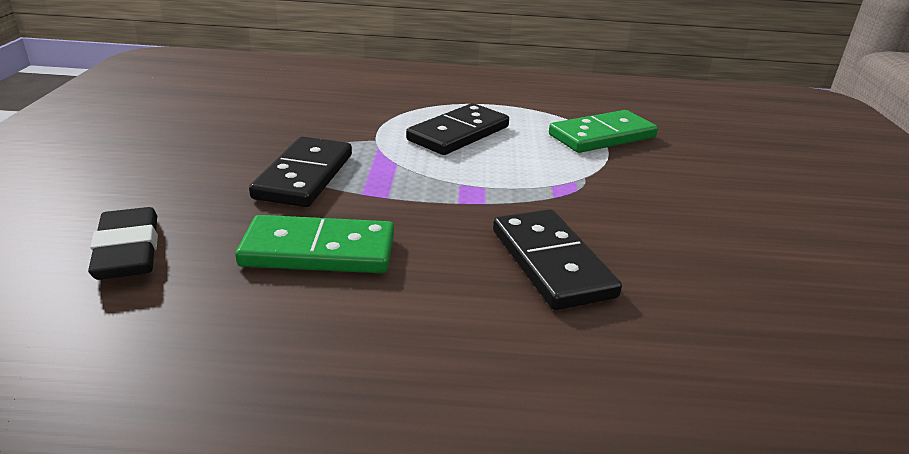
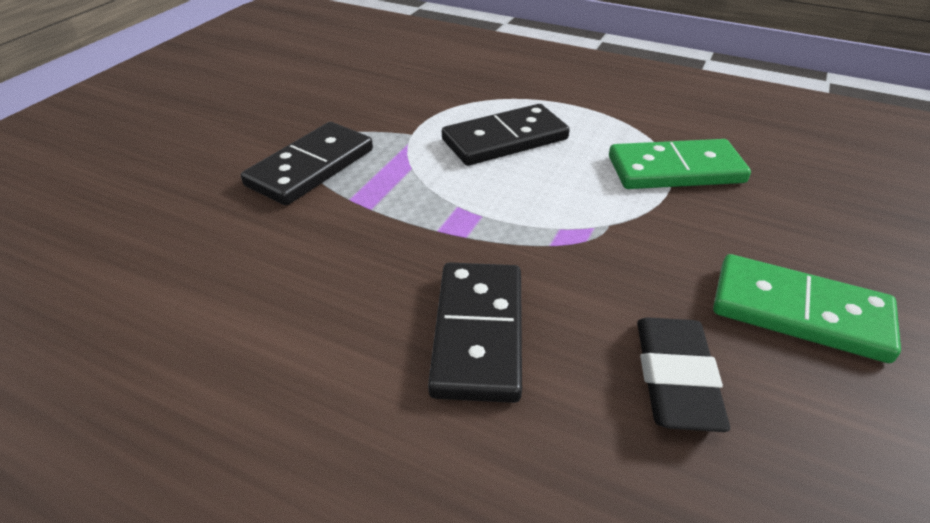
camera: 25 degrees right, 10 degrees up
black eraser [88,207,158,280] -> black eraser moved to [637,317,730,432]
green domino [235,215,394,273] -> green domino moved to [713,254,901,363]

